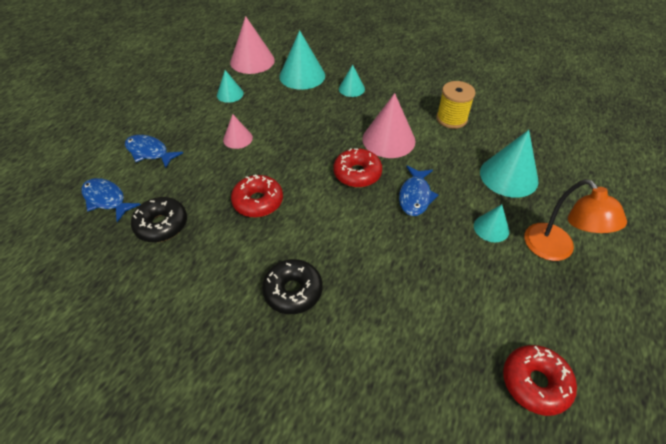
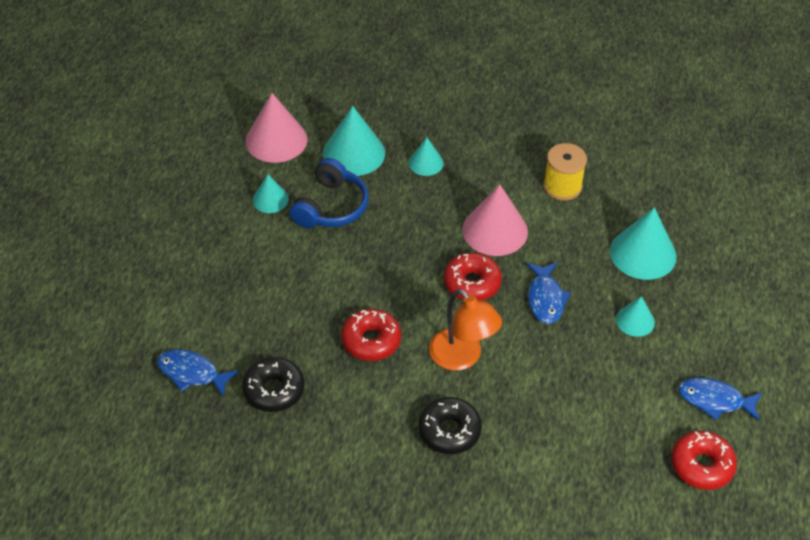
camera: 15 degrees left, 0 degrees up
blue fish [125,135,183,168] -> blue fish moved to [678,378,762,421]
pink cone [223,114,253,149] -> none
orange lamp [524,179,627,261] -> orange lamp moved to [429,289,502,370]
none -> blue headphones [289,158,369,228]

